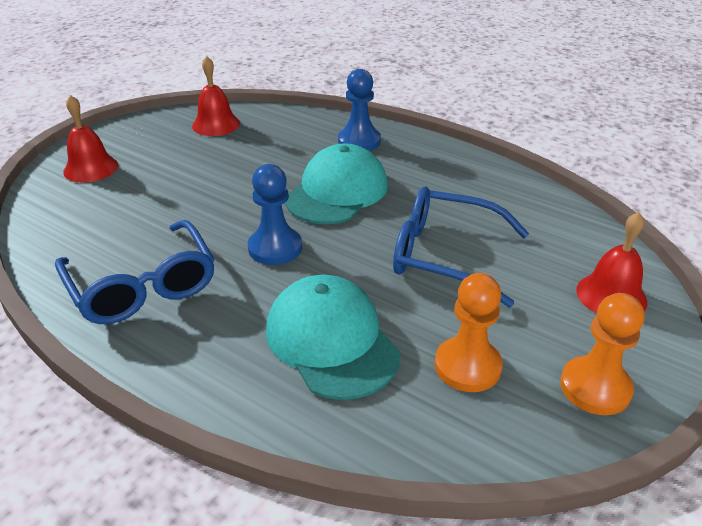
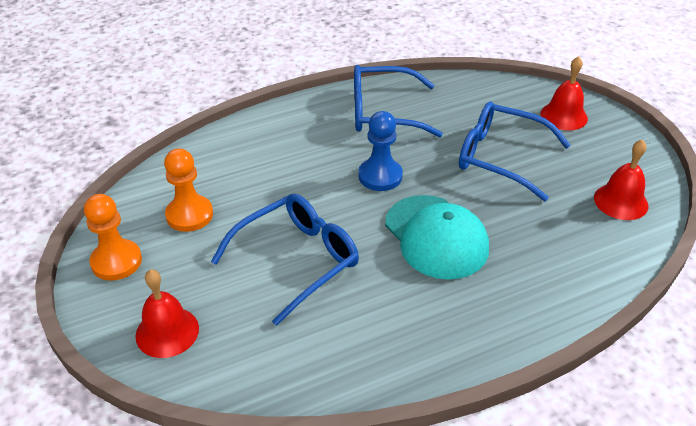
camera: 120 degrees right, 5 degrees up
turquoise cap [266,274,400,400] -> none
blue pawn [338,69,381,151] -> none
none -> blue glasses [459,101,571,201]

